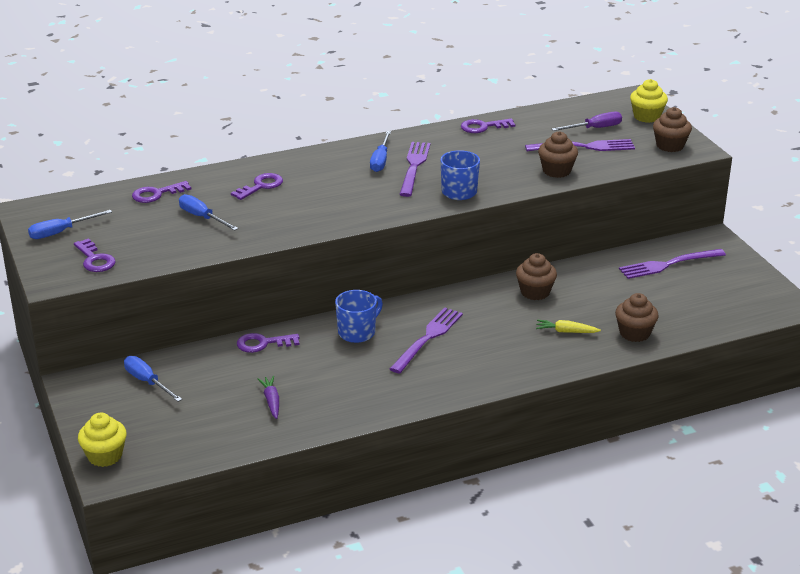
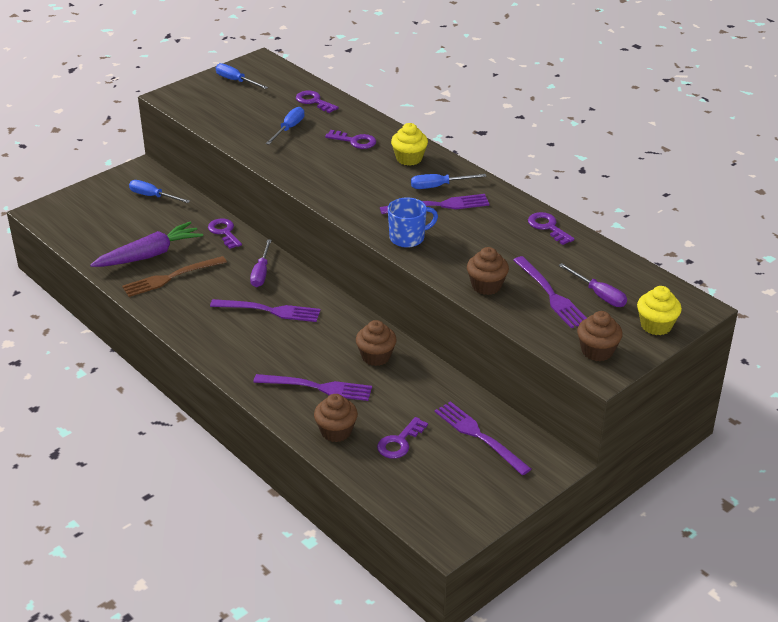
camera: 70 degrees right, 5 degrees up
purple key [74,238,116,272] -> purple key moved to [377,417,428,459]
yellow cupcake [78,412,127,467] -> yellow cupcake moved to [391,123,428,166]
blue screwdriver [124,356,182,402] -> blue screwdriver turned 90 degrees counterclockwise [129,180,190,203]
purple carrot [257,376,279,419] -> purple carrot [90,222,203,267], size x2.08
blue mug [335,290,383,343] -> purple screwdriver [250,239,272,287]
yellow carrot [536,320,601,333] -> purple fork [253,374,372,401]
none -> brown fork [122,256,227,297]

